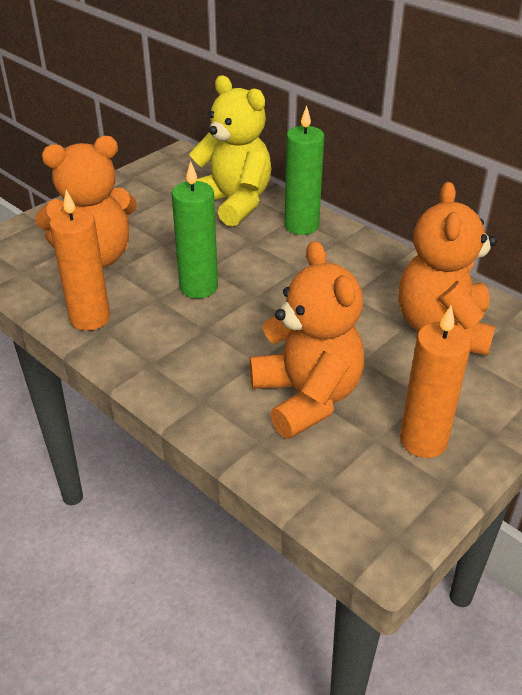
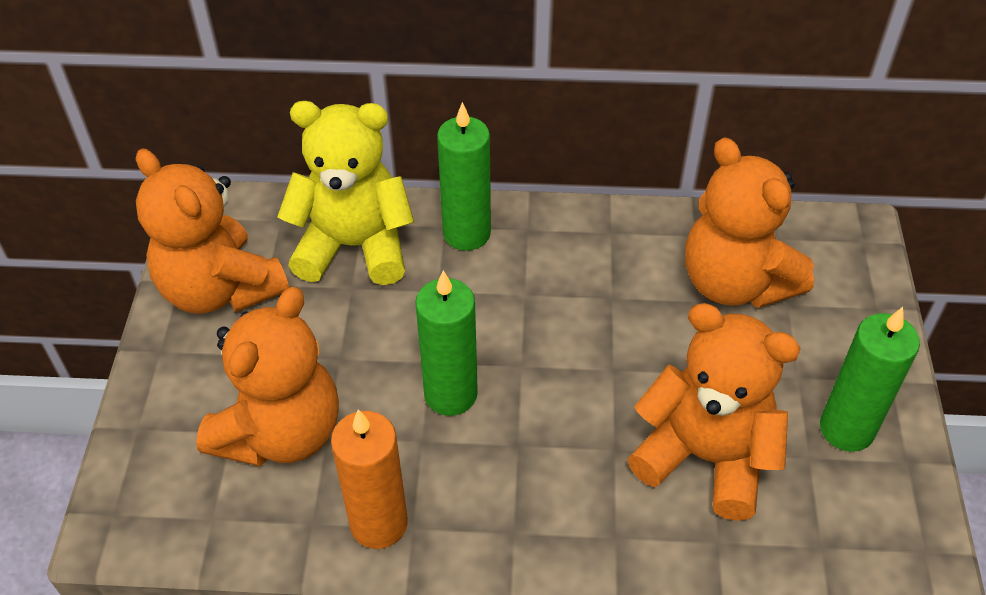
camera: 40 degrees left, 10 degrees up
orange candle [400,306,471,458] -> green candle [820,307,920,452]
none -> orange teddy bear [136,149,289,314]

